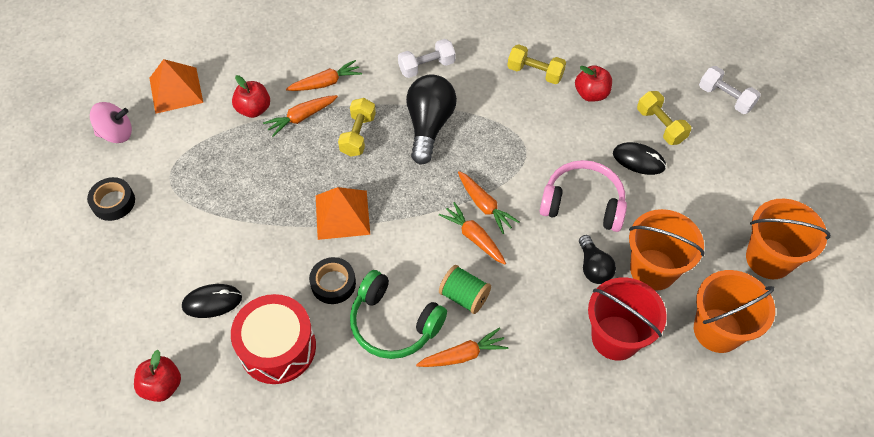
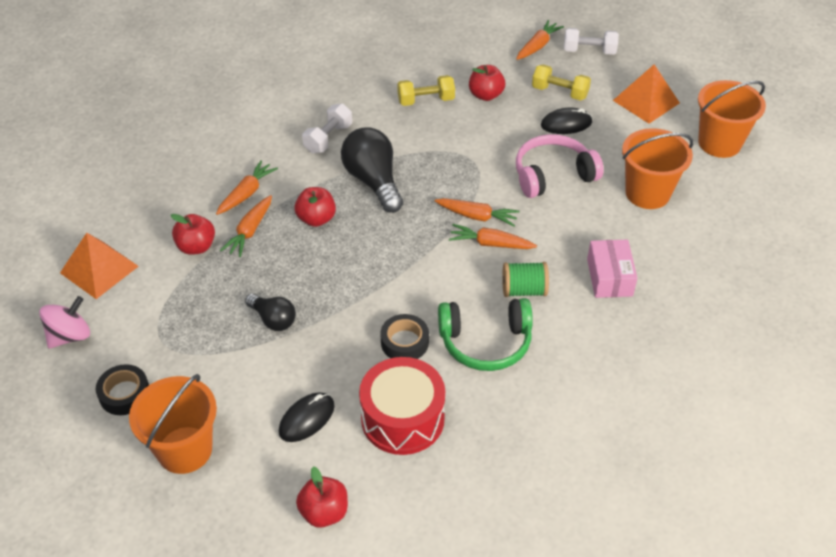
camera: 35 degrees left, 10 degrees down
orange pyramid [316,187,370,240] -> orange pyramid moved to [613,65,680,124]
yellow dumbbell [338,98,376,157] -> red apple [294,187,336,227]
orange carrot [416,328,508,367] -> orange carrot moved to [516,20,564,60]
black light bulb [579,235,616,284] -> black light bulb moved to [245,294,296,331]
red bucket [588,277,667,361] -> none
orange bucket [694,270,775,353] -> orange bucket moved to [129,374,217,474]
none -> pink box [587,240,638,298]

